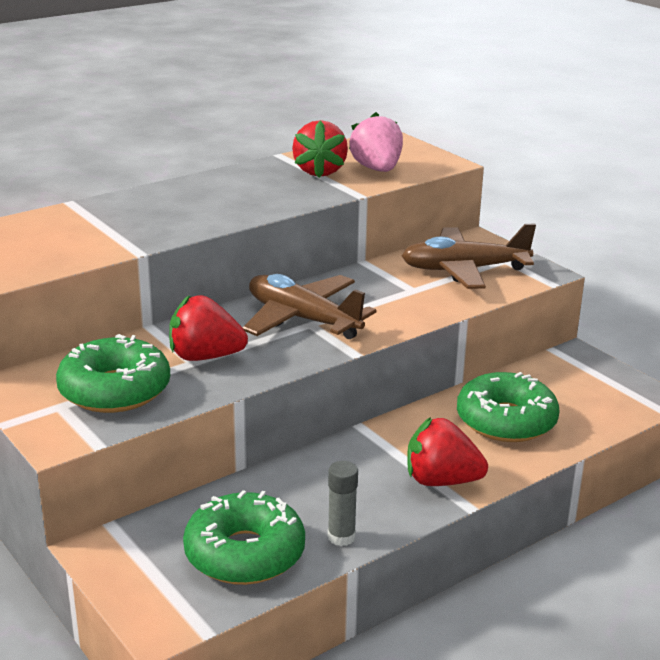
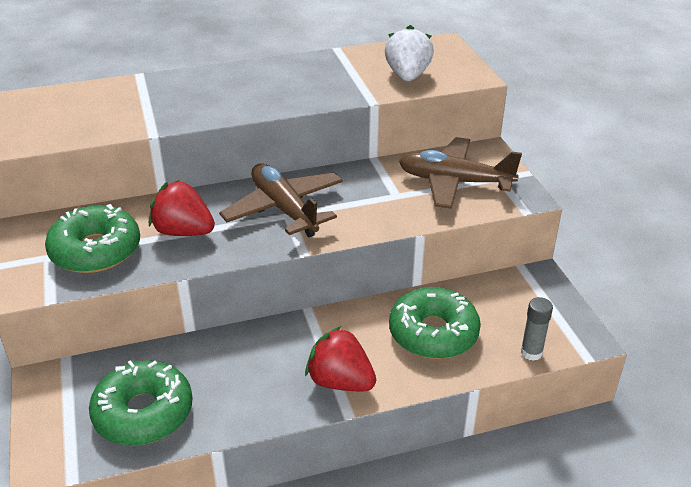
camera: 20 degrees right, 10 degrees up
red strawberry [292,120,348,178] -> none
grey glue stick [328,461,358,546] -> grey glue stick moved to [521,297,553,361]
pink strawberry [349,112,403,172] -> white strawberry [385,25,434,81]

